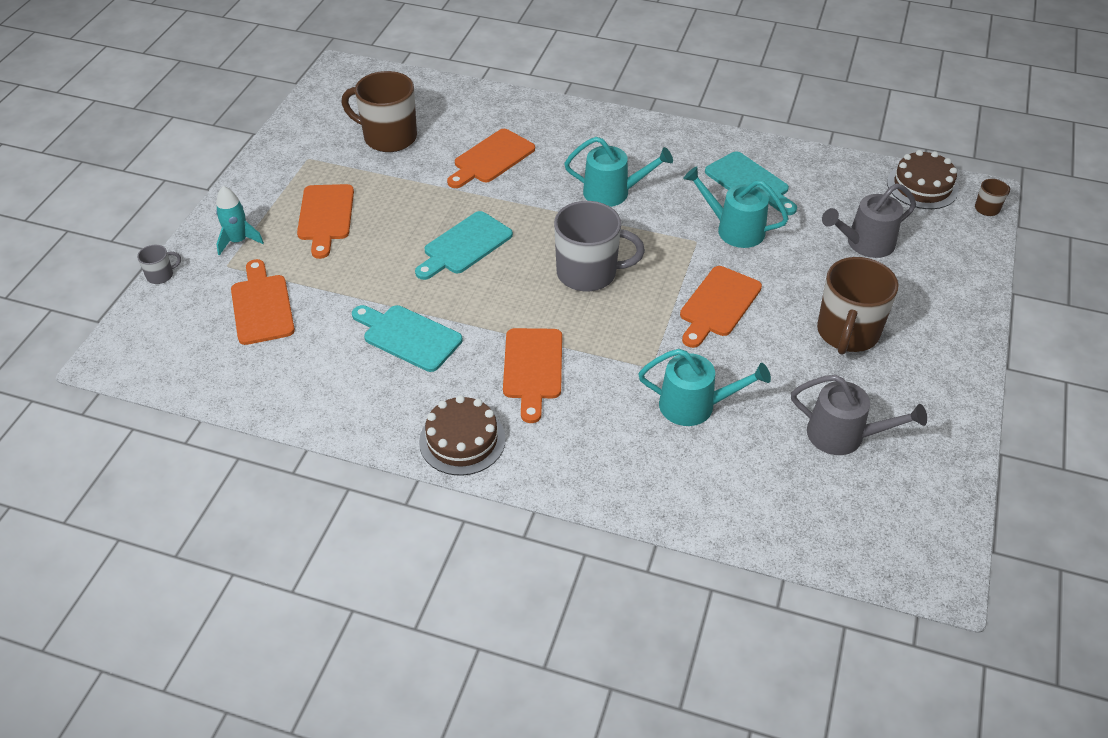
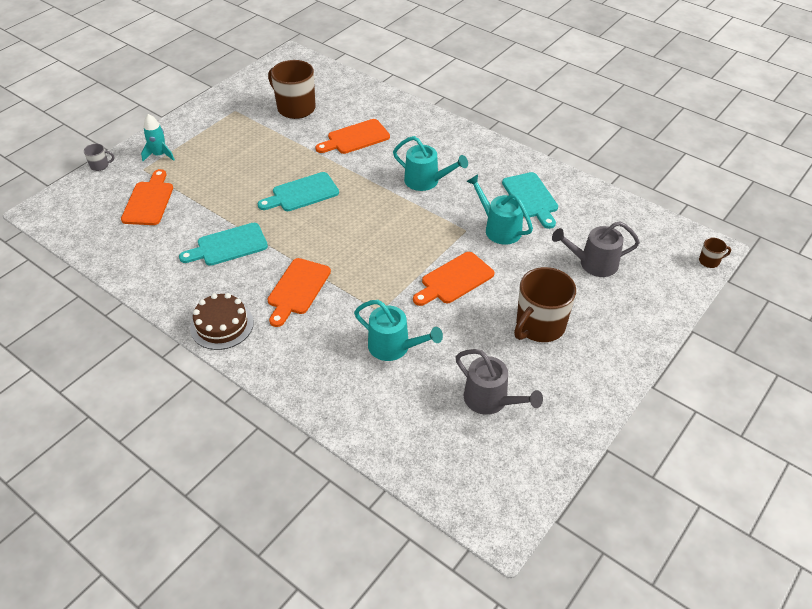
camera: 20 degrees right, 0 degrees up
orange cutting board [297,184,354,259] -> none
turquoise cutting board [352,305,462,372] -> turquoise cutting board turned 75 degrees counterclockwise [179,223,268,266]
grey mug [554,201,645,292] -> none
brown cake [887,150,959,209] -> none

